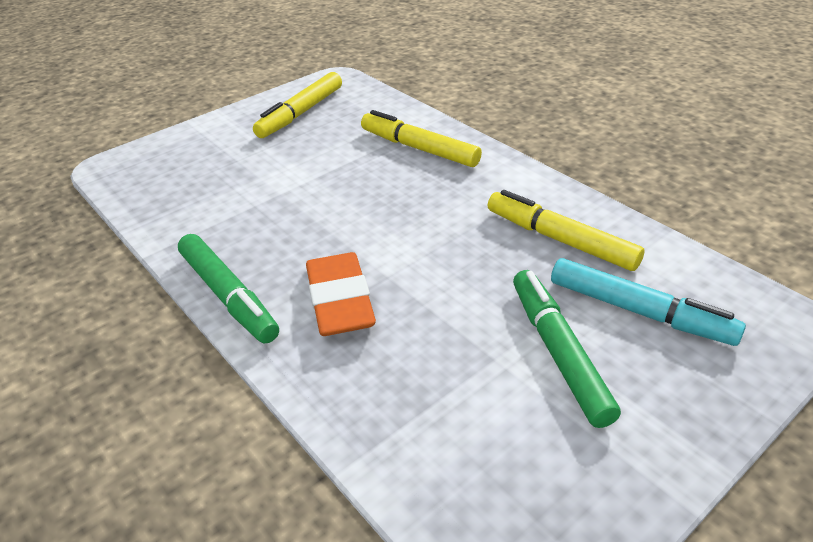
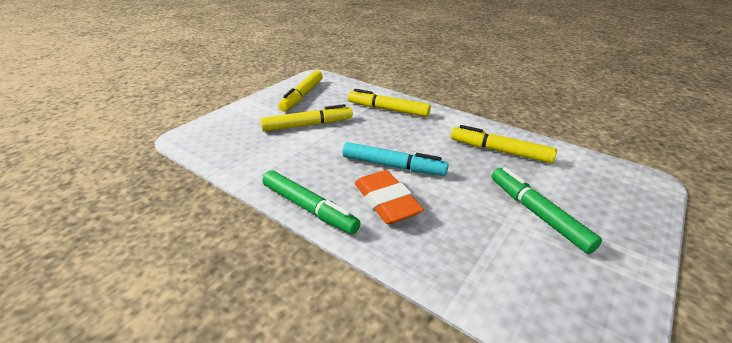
camera: 15 degrees left, 5 degrees down
turquoise marker [551,258,746,346] -> turquoise marker moved to [342,142,449,176]
none -> yellow marker [260,104,353,132]

